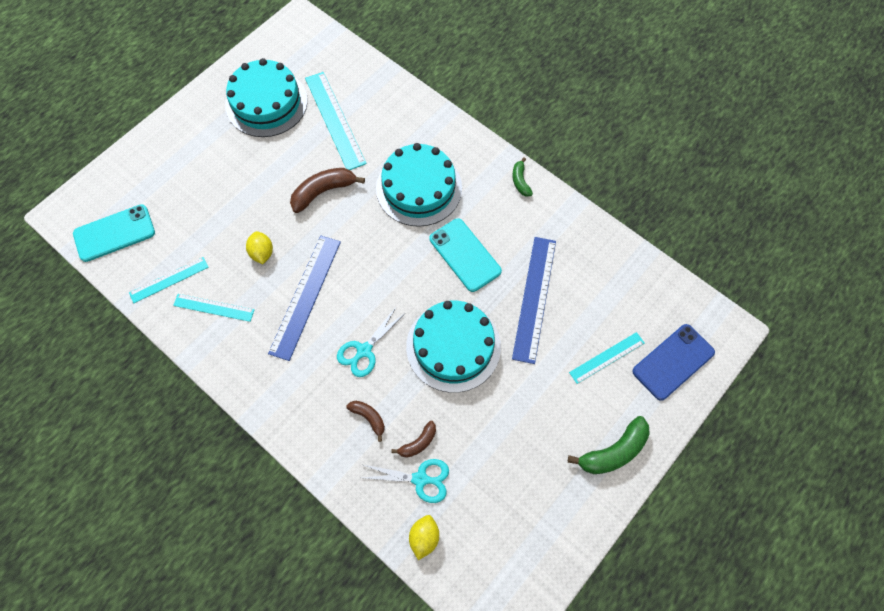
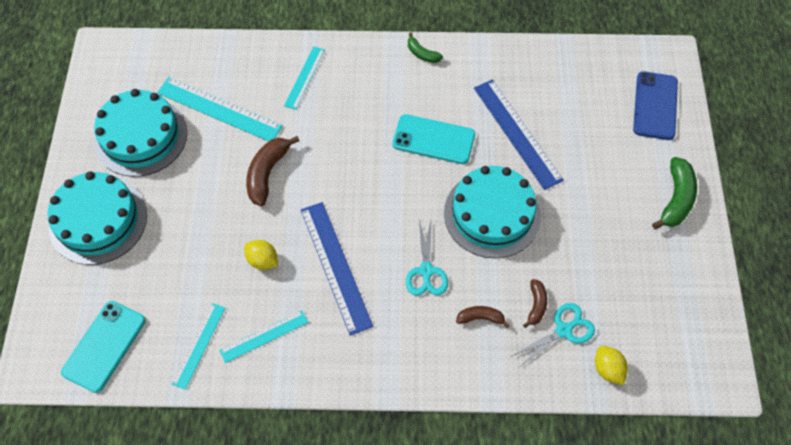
camera: 40 degrees left, 5 degrees down
turquoise cake [376,143,462,227] -> turquoise cake moved to [48,171,147,265]
turquoise ruler [569,332,644,384] -> turquoise ruler moved to [284,46,325,110]

